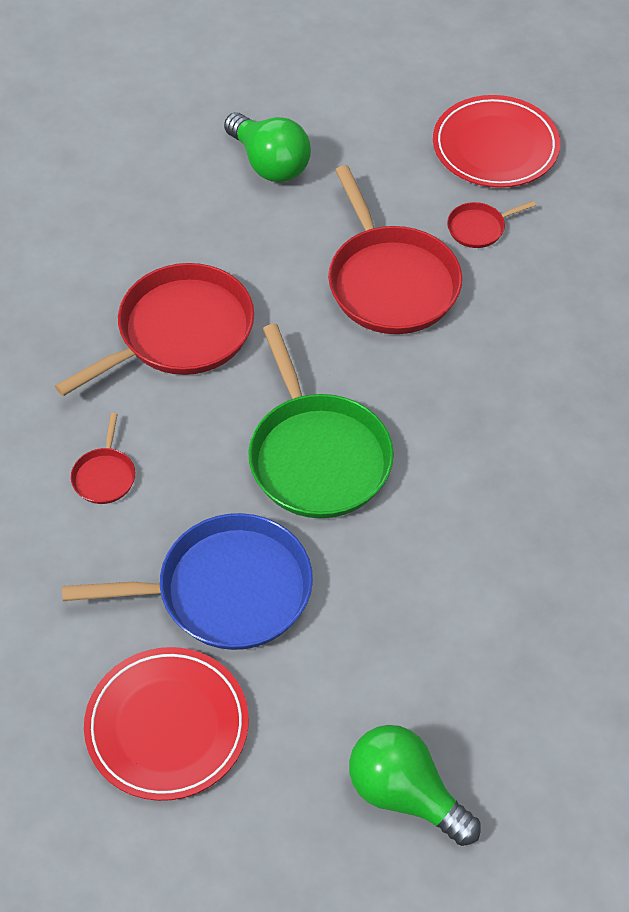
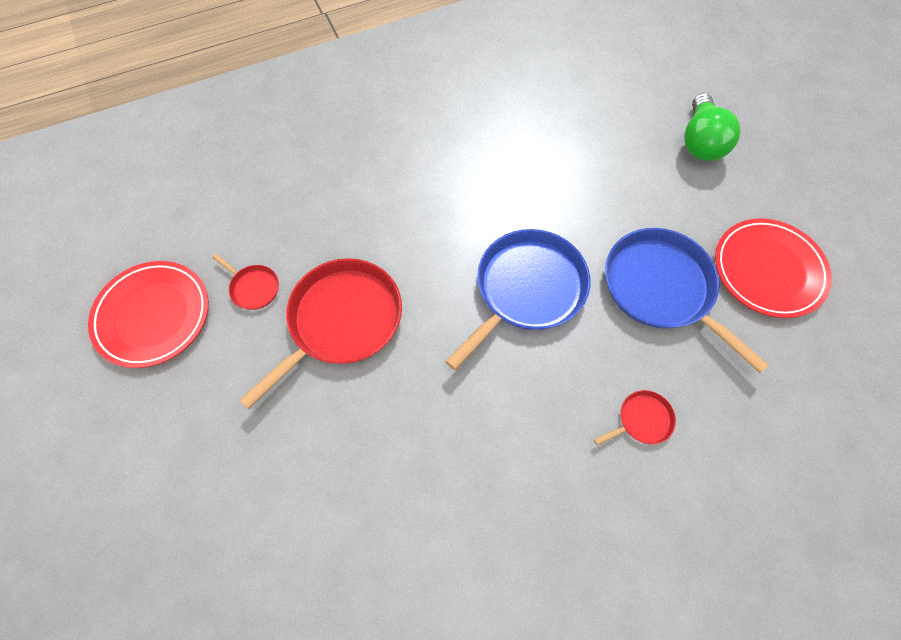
camera: 120 degrees left, 10 degrees up
red pan [55,263,254,396] -> none
green light bulb [224,112,311,182] -> none
green pan [248,324,394,518] -> blue pan [445,229,590,370]

